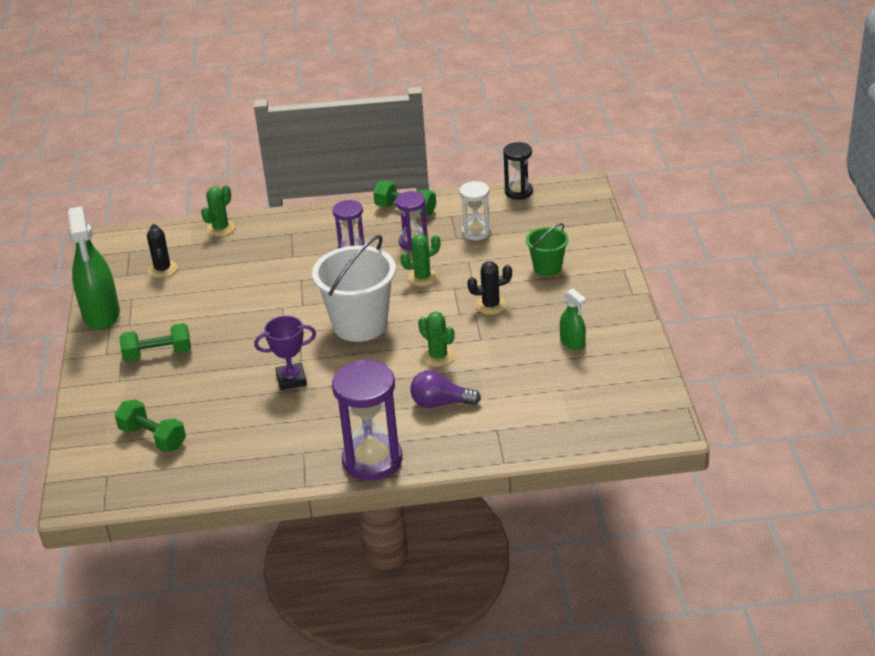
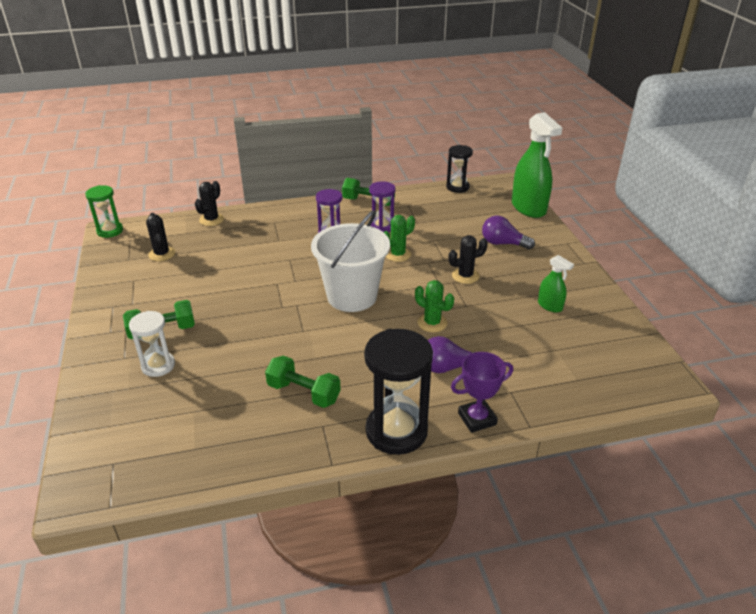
camera: 10 degrees left, 0 degrees up
green spray bottle [68,206,120,330] -> green spray bottle moved to [512,112,562,218]
green dumbbell [114,400,186,452] -> green dumbbell moved to [265,355,341,408]
green cactus [201,185,235,236] -> black cactus [195,181,224,226]
purple trophy [254,316,316,390] -> purple trophy moved to [451,352,513,433]
purple hourglass [332,360,402,481] -> black hourglass [364,329,433,455]
white hourglass [459,181,491,240] -> white hourglass moved to [129,311,175,377]
green bucket [526,223,569,276] -> purple light bulb [482,215,535,249]
none -> green hourglass [85,185,123,238]

